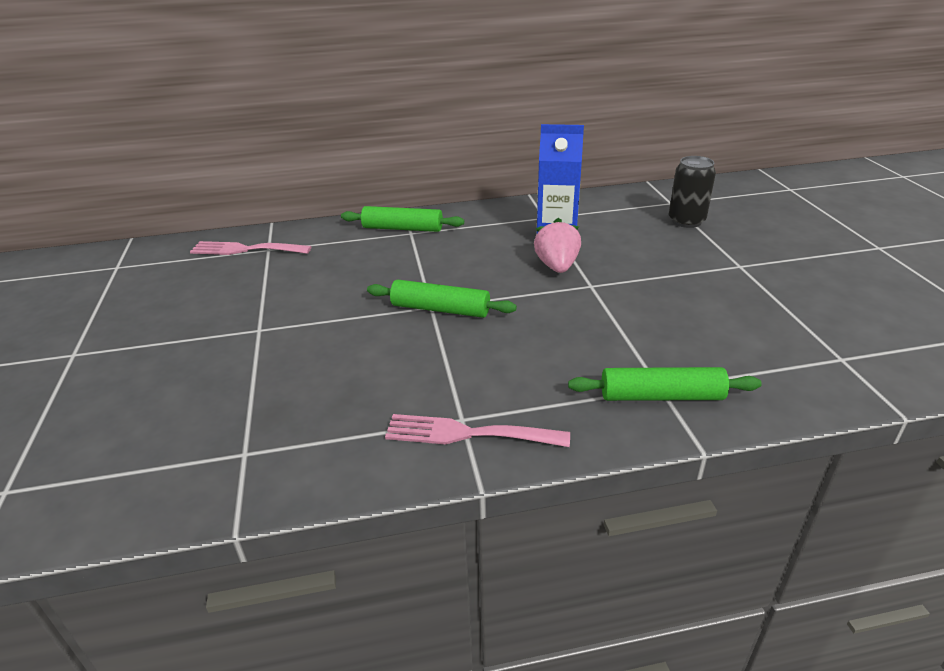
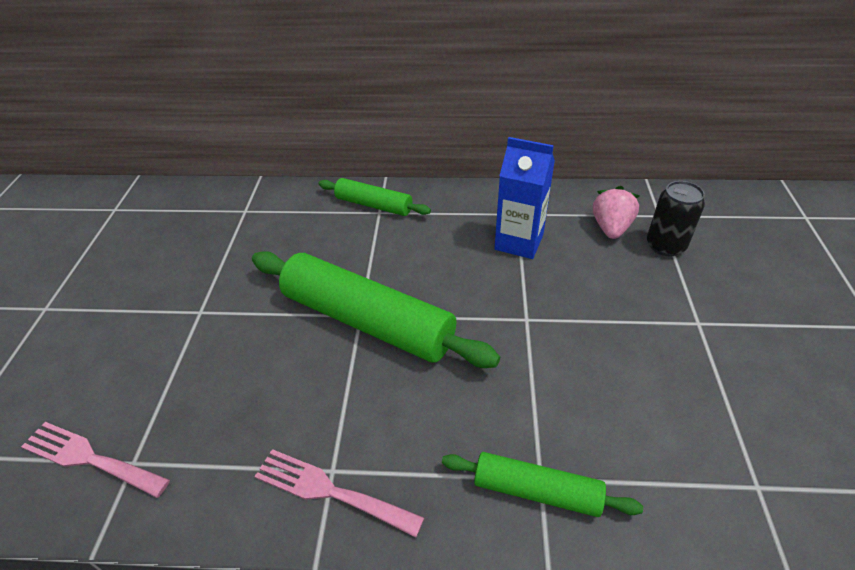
camera: 15 degrees right, 10 degrees up
pink fork [190,241,311,255] -> pink fork moved to [21,422,170,498]
green rolling pin [367,280,517,318] -> green rolling pin [252,251,500,368], size x1.87
pink strawberry [534,218,581,273] -> pink strawberry moved to [593,186,639,239]

